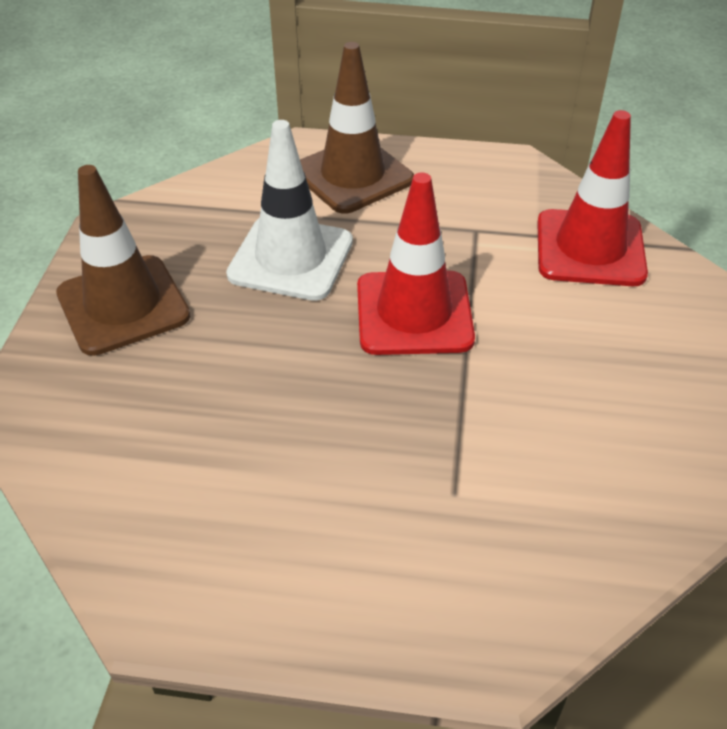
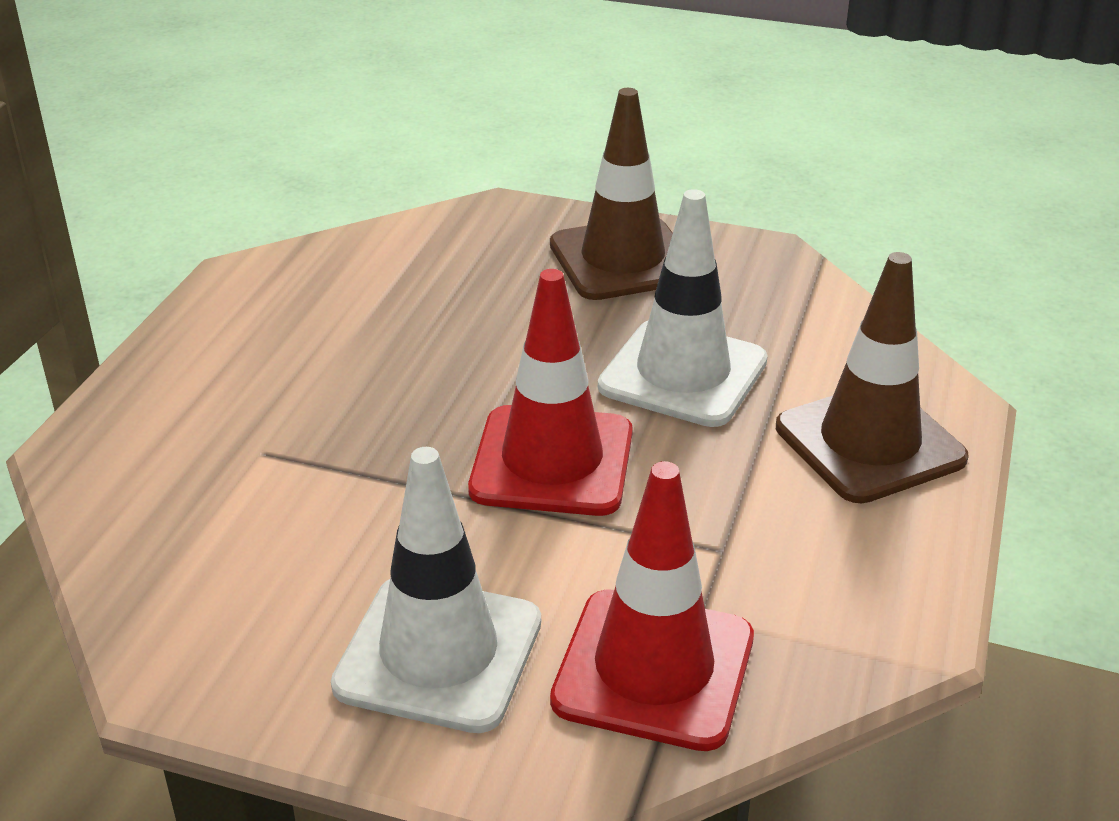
camera: 100 degrees right, 10 degrees down
none -> white traffic cone [331,447,541,733]

